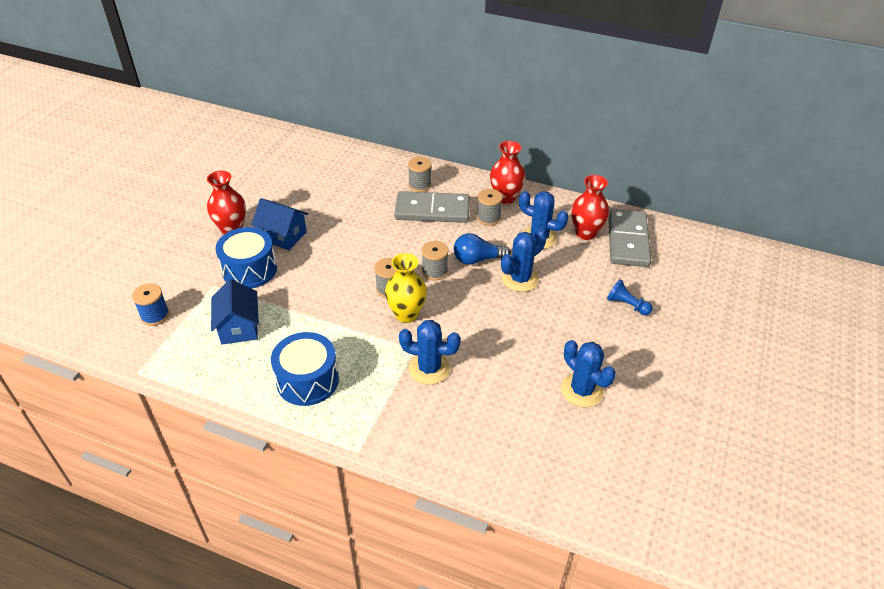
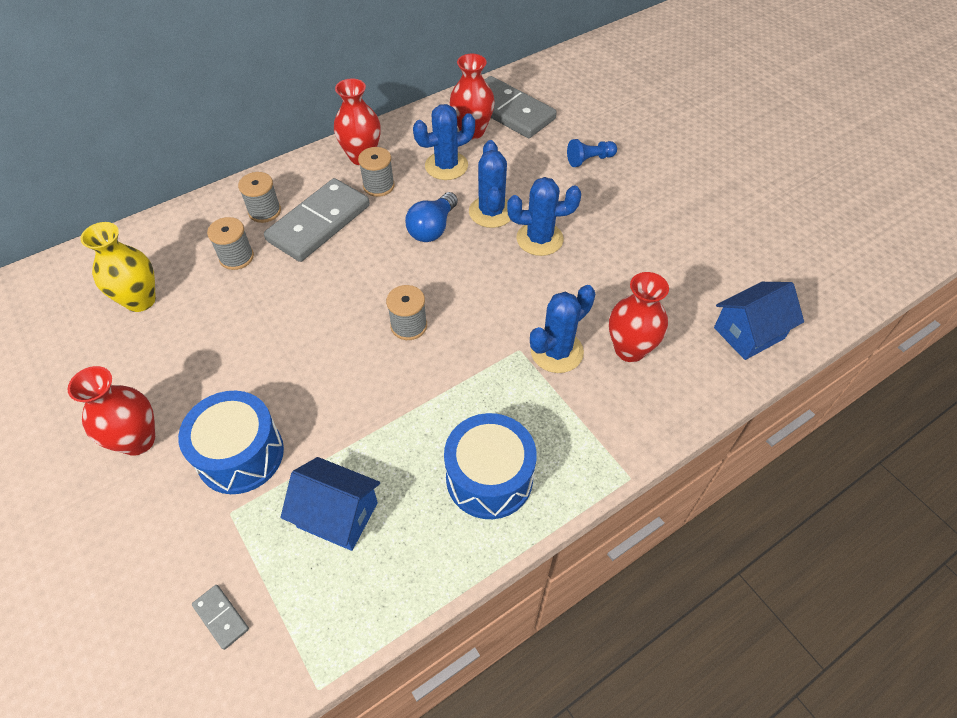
camera: 55 degrees left, 10 degrees up
blue spool [132,284,169,326] -> grey domino [192,585,249,650]
blue house [251,198,308,250] -> blue house moved to [714,282,804,360]
yellow vase [385,253,427,323] -> yellow vase moved to [80,222,156,312]
grey spool [422,241,449,281] -> grey spool moved to [207,217,254,270]
blue cactus [561,340,616,407] -> blue cactus moved to [507,177,581,256]
none -> red vase [609,272,669,362]

